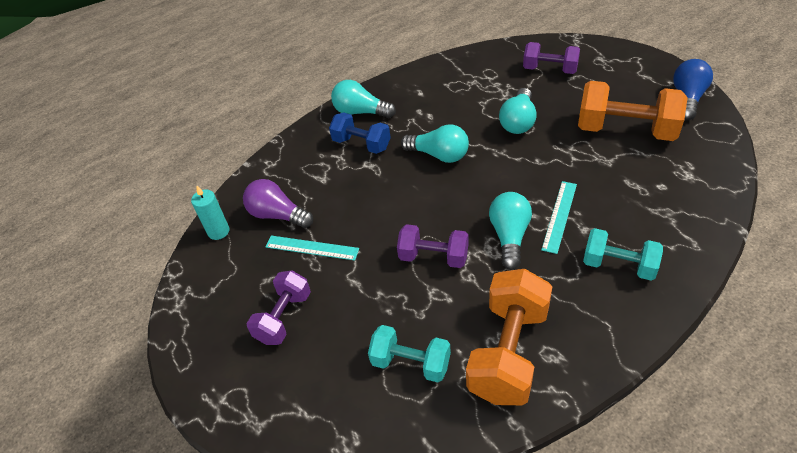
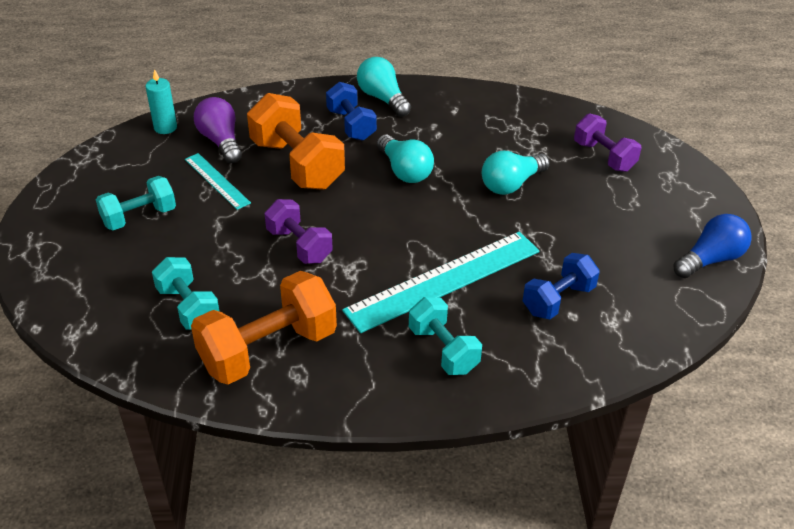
camera: 30 degrees right, 5 degrees down
purple dumbbell [246,270,311,345] -> turquoise dumbbell [96,176,176,230]
turquoise light bulb [489,192,532,269] -> none
turquoise ruler [541,181,577,254] -> turquoise ruler [342,232,540,333], size x1.94
orange dumbbell [578,81,688,141] -> orange dumbbell moved to [247,93,345,190]
none -> blue dumbbell [523,253,600,319]

